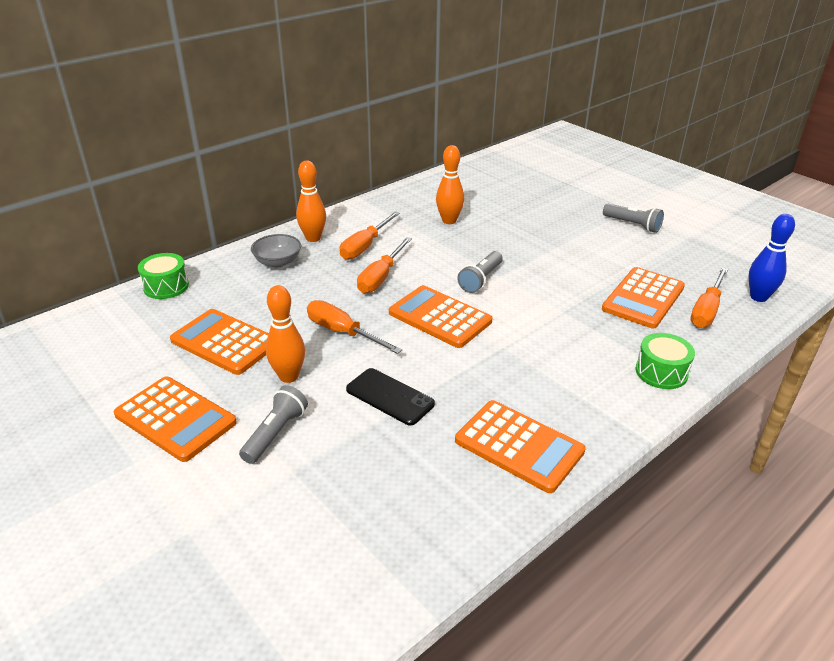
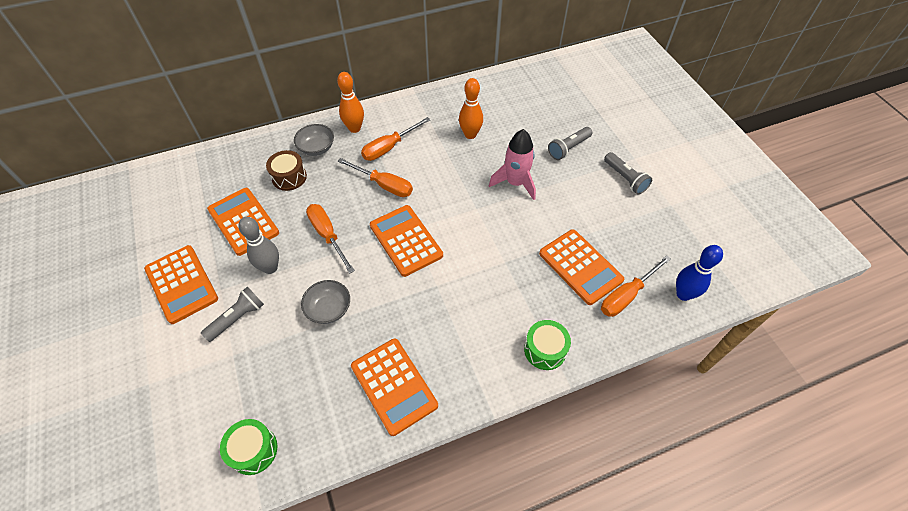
camera: 20 degrees right, 20 degrees up
green drum [138,253,189,299] -> green drum moved to [220,419,277,475]
orange bowling pin [266,285,305,383] -> grey bowling pin [238,217,279,274]
black phone [346,368,435,425] -> grey bowl [301,280,350,324]
orange screwdriver [357,237,412,293] -> orange screwdriver turned 105 degrees counterclockwise [338,158,413,197]
grey flashlight [457,251,503,293] -> grey flashlight moved to [548,127,592,160]
orange calculator [602,267,685,329] -> orange calculator turned 90 degrees counterclockwise [539,229,624,305]
none -> brown drum [266,150,307,191]
none -> pink rocket [489,129,536,200]

